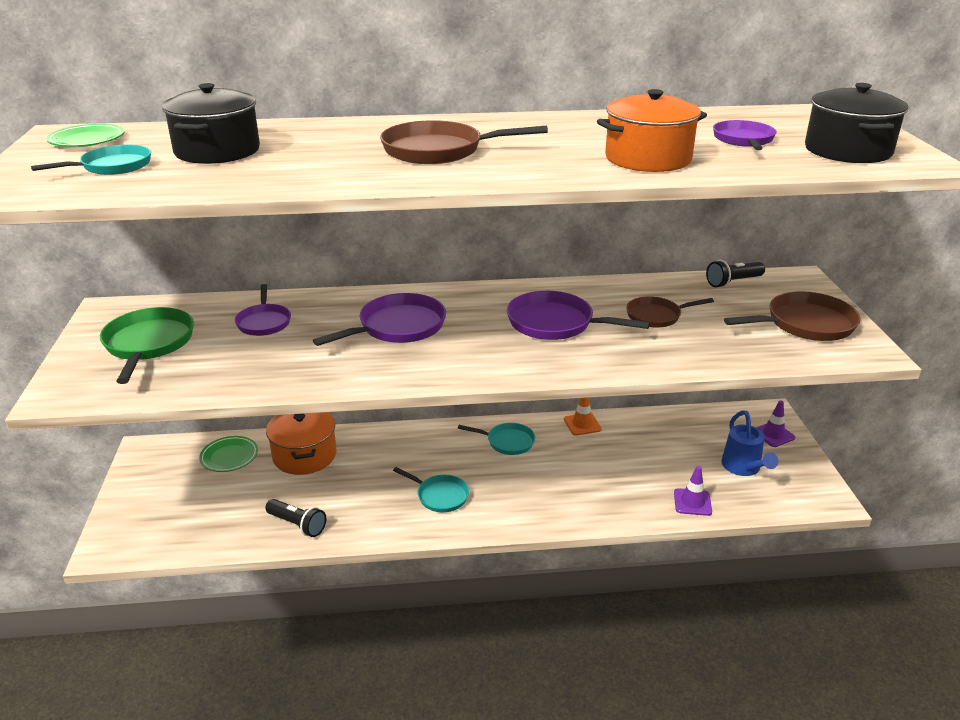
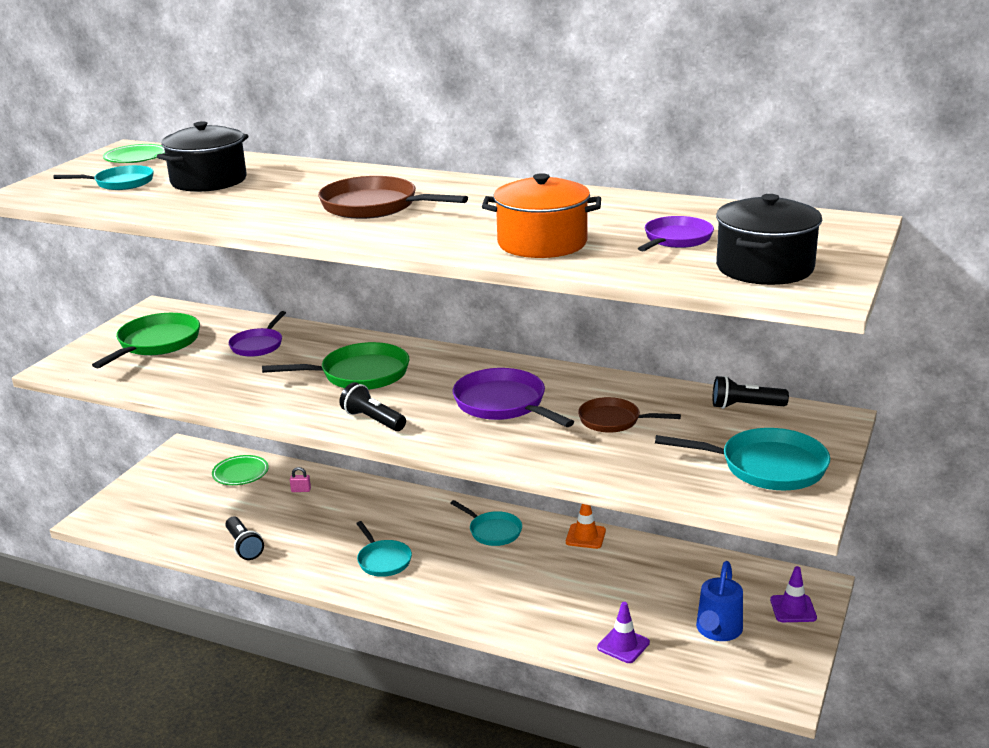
camera: 30 degrees right, 5 degrees down
orange pot [266,412,336,475] -> pink padlock [290,467,311,492]
purple pan [313,293,446,346] -> green pan [262,342,409,390]
brown pan [724,291,861,341] -> turquoise pan [655,428,830,490]
none -> black flashlight [340,382,406,431]

